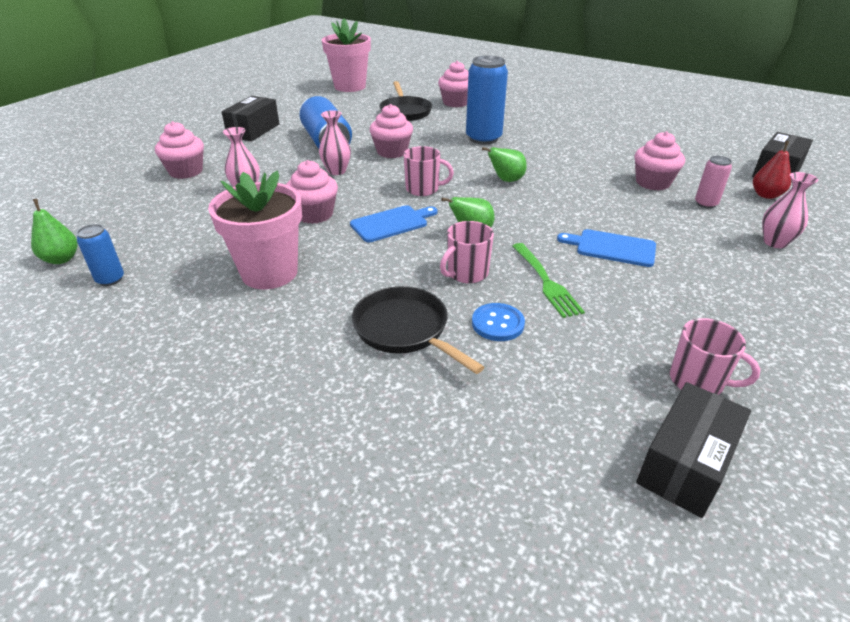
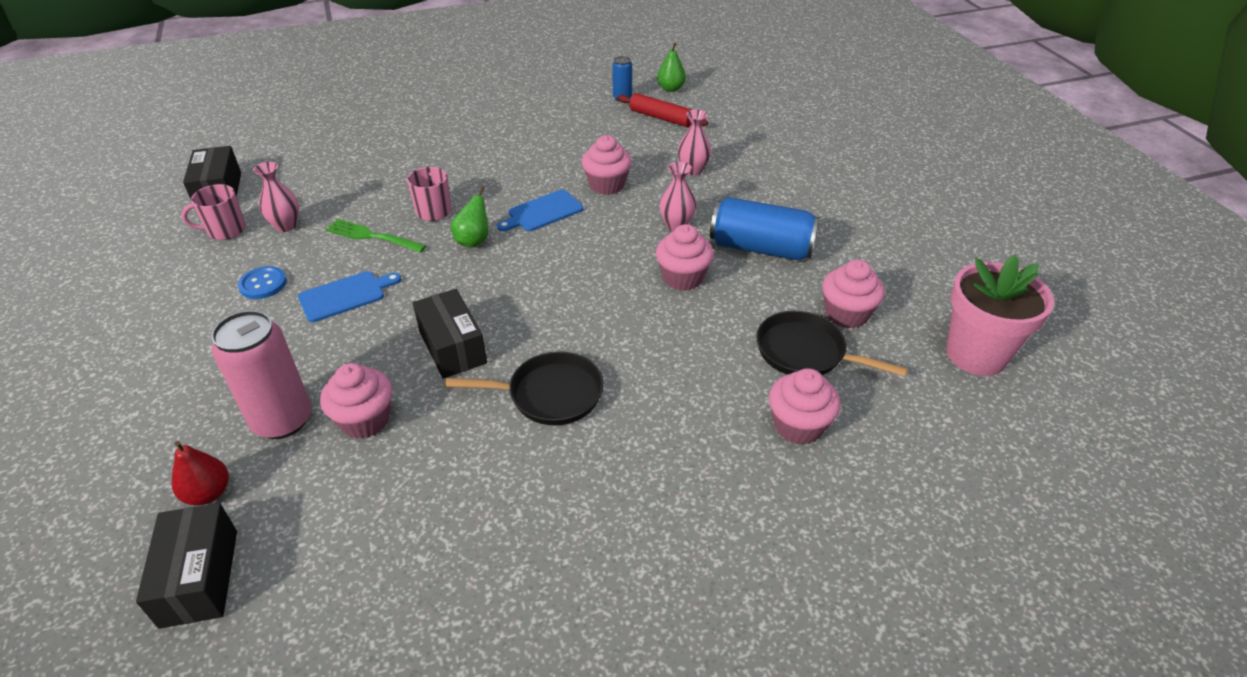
camera: 130 degrees right, 5 degrees up
pink cupcake [155,121,204,179] -> pink cupcake moved to [822,259,885,328]
pink flower pot [208,171,302,289] -> none
black box [221,96,279,141] -> black box moved to [413,289,487,379]
blue cutting board [350,205,437,242] -> blue cutting board turned 45 degrees clockwise [497,190,583,231]
black pan [352,286,484,374] -> black pan moved to [445,351,604,425]
pink mug [403,146,454,196] -> none
blue can [466,56,508,145] -> none
blue button [472,303,525,341] -> blue button moved to [238,266,287,299]
green pear [482,147,527,182] -> none
pink can [695,156,732,208] -> pink can [211,310,311,439], size x1.95
pink vase [762,172,818,248] -> pink vase moved to [253,162,299,232]
none -> red rolling pin [617,93,708,127]

